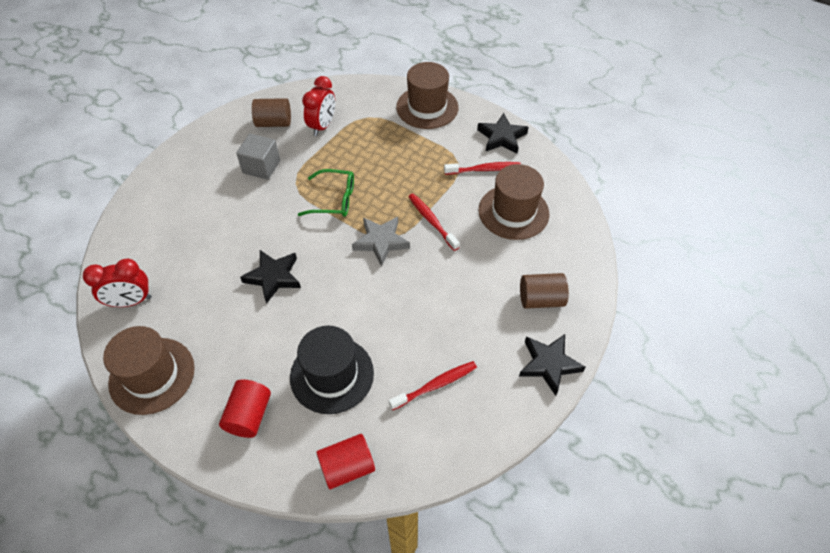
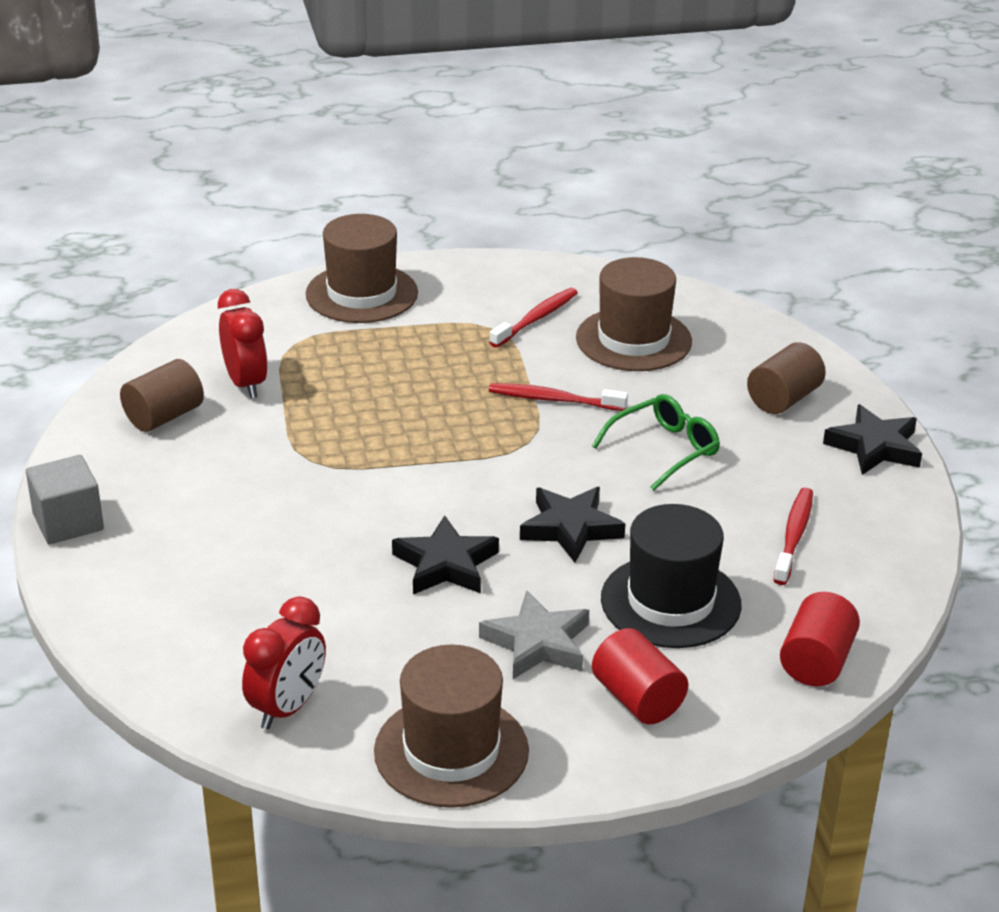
camera: 45 degrees left, 20 degrees down
grey cube [236,134,280,180] -> grey cube moved to [26,455,104,544]
green glasses [298,169,354,217] -> green glasses moved to [592,394,720,491]
grey star [352,217,410,266] -> grey star moved to [479,590,589,679]
black star [477,113,529,154] -> black star moved to [520,487,625,563]

